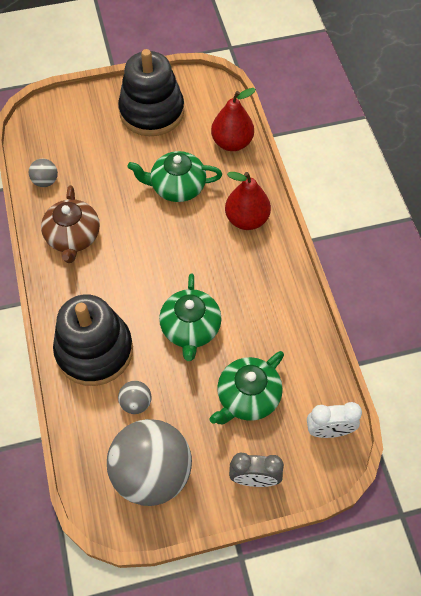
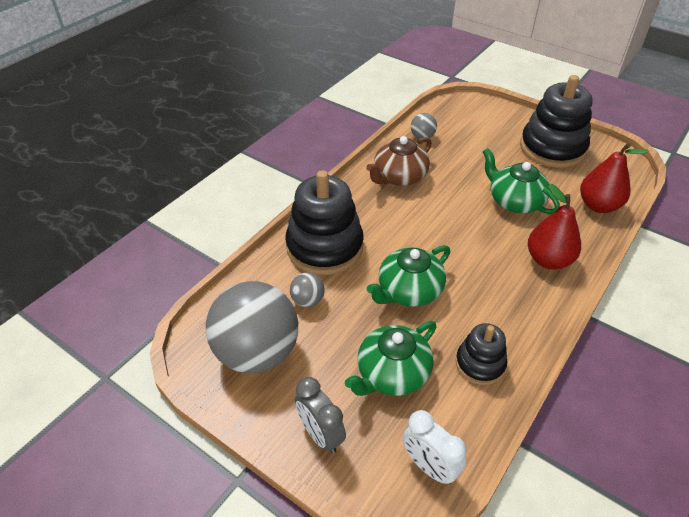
camera: 50 degrees right, 15 degrees down
green teapot [210,351,284,424] -> green teapot turned 45 degrees counterclockwise [345,321,436,396]
none -> black stacking toy [455,323,507,385]

